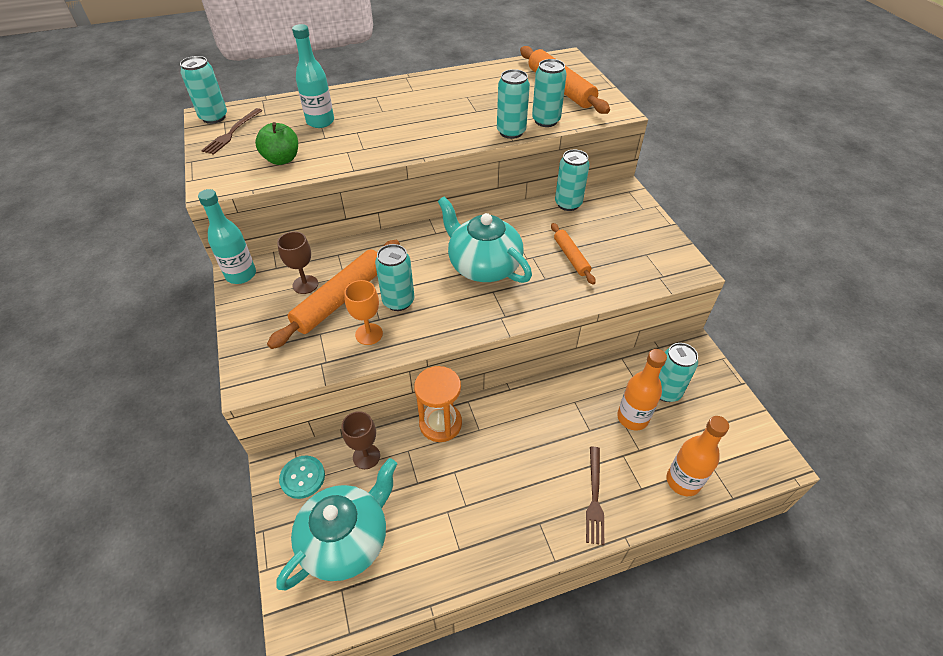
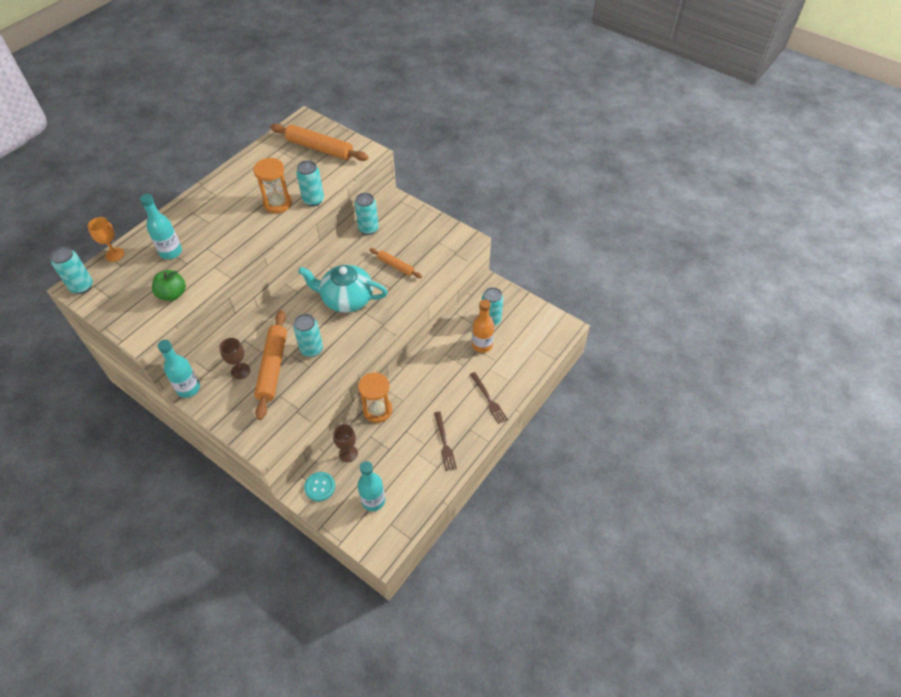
camera: 35 degrees left, 5 degrees up
brown fork [201,108,262,155] -> brown fork moved to [434,411,457,471]
turquoise teapot [277,458,397,590] -> turquoise bottle [357,461,385,511]
orange goblet [344,280,383,345] -> orange goblet moved to [88,217,125,262]
turquoise can [532,59,567,127] -> none
orange bottle [667,416,729,496] -> none
none -> orange hourglass [253,158,292,213]

